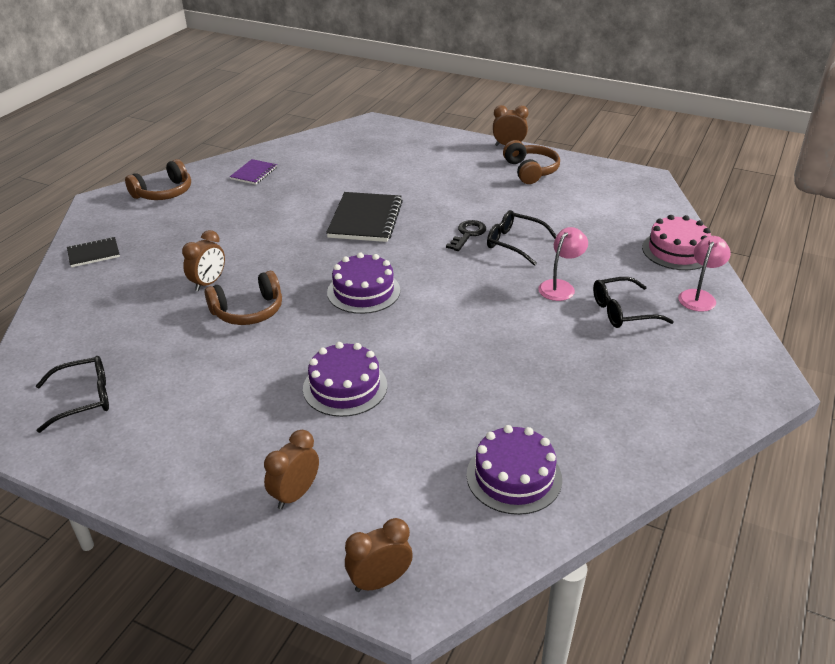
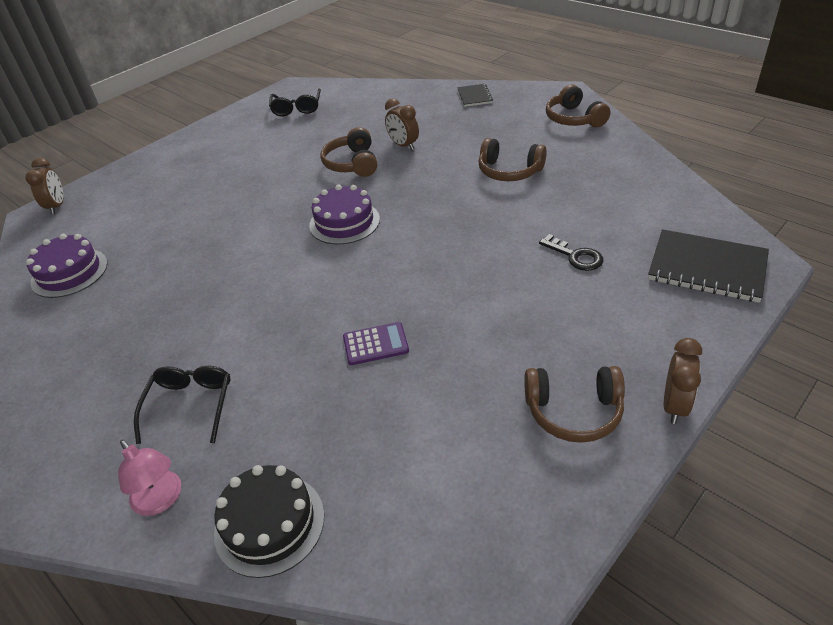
camera: 110 degrees right, 5 degrees up
purple notebook [230,159,277,185] -> none
brown clock [264,430,319,509] -> none
purple cake [303,342,387,417] -> none
black notebook [326,192,403,242] -> black notebook moved to [648,229,769,303]
black key [446,220,486,251] -> black key moved to [539,234,603,271]
black glasses [487,210,557,266] -> purple calculator [343,322,409,365]
pink lamp [538,227,588,301] -> none
pink cake [642,215,711,270] -> black cake [214,465,324,578]
none -> brown headphones [478,138,547,181]

